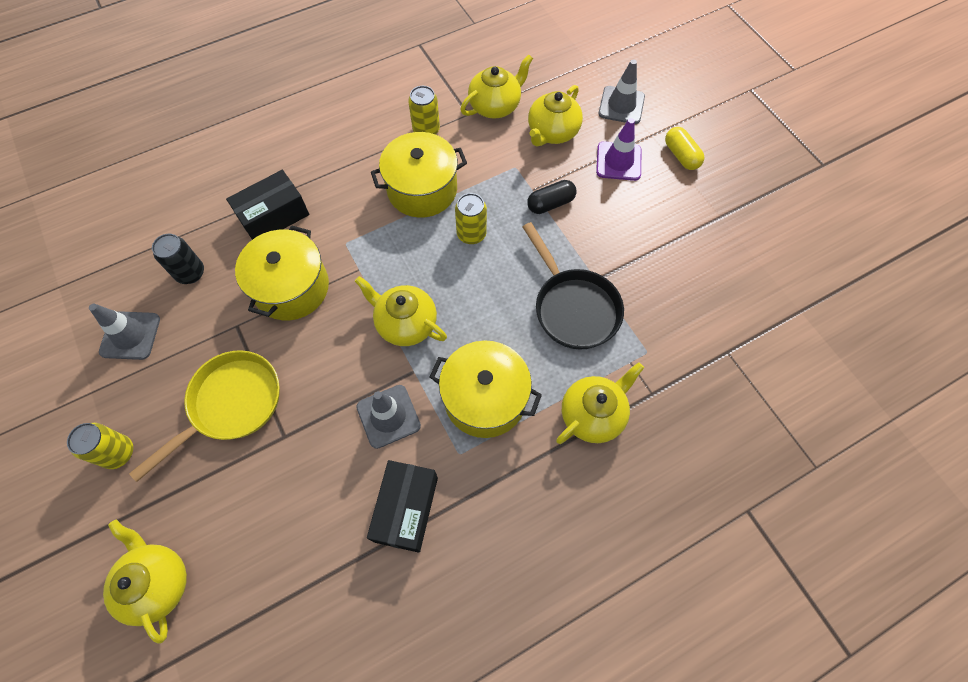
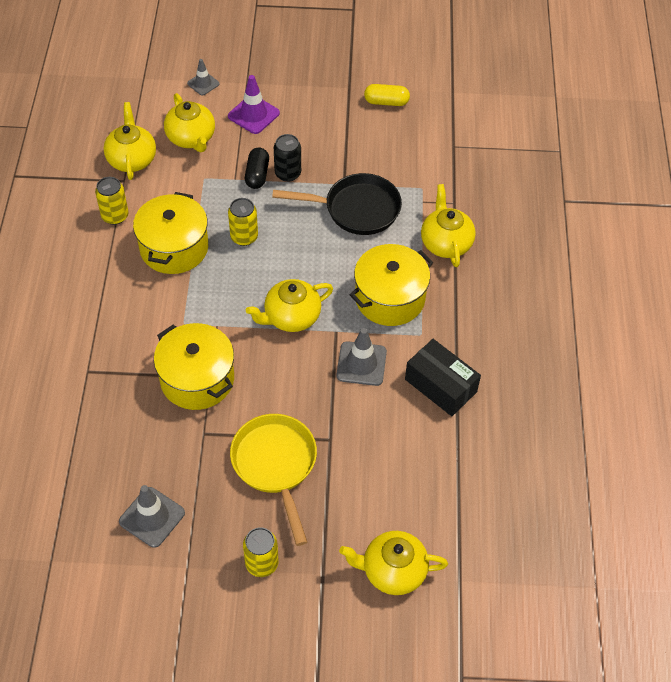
camera: 60 degrees left, 10 degrees down
black can [152,234,204,284] -> black can moved to [274,134,301,182]
black box [226,170,309,240] -> none
grey traffic cone [599,59,645,124] -> grey traffic cone [187,59,220,96], size x0.63
yellow capsule [665,127,705,170] -> yellow capsule moved to [364,84,410,106]

